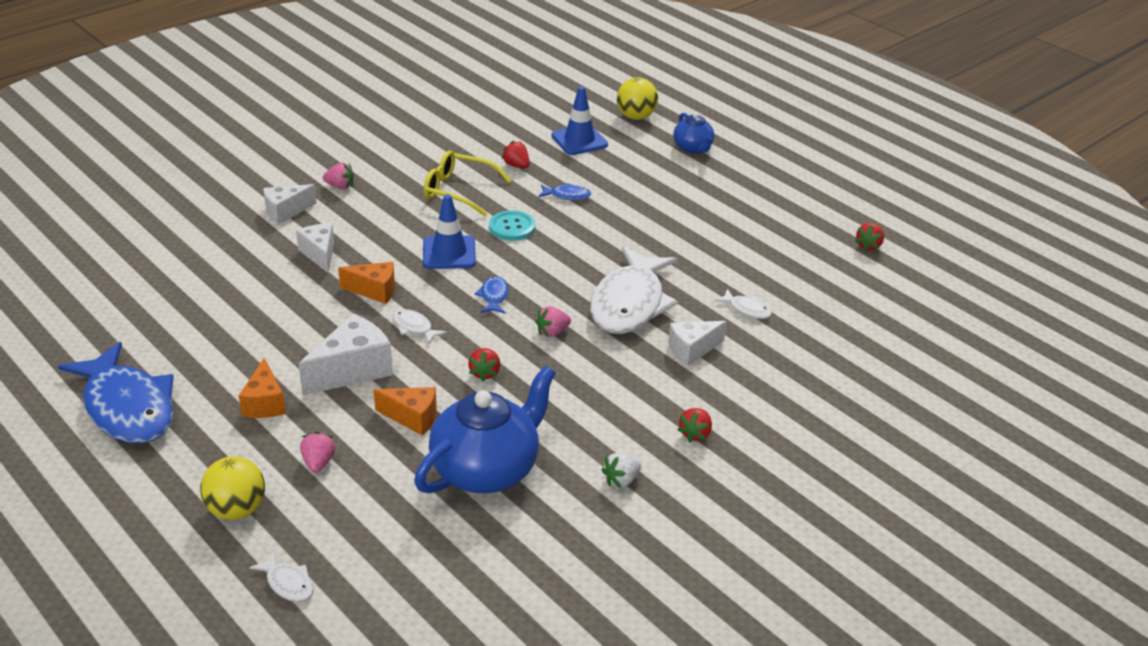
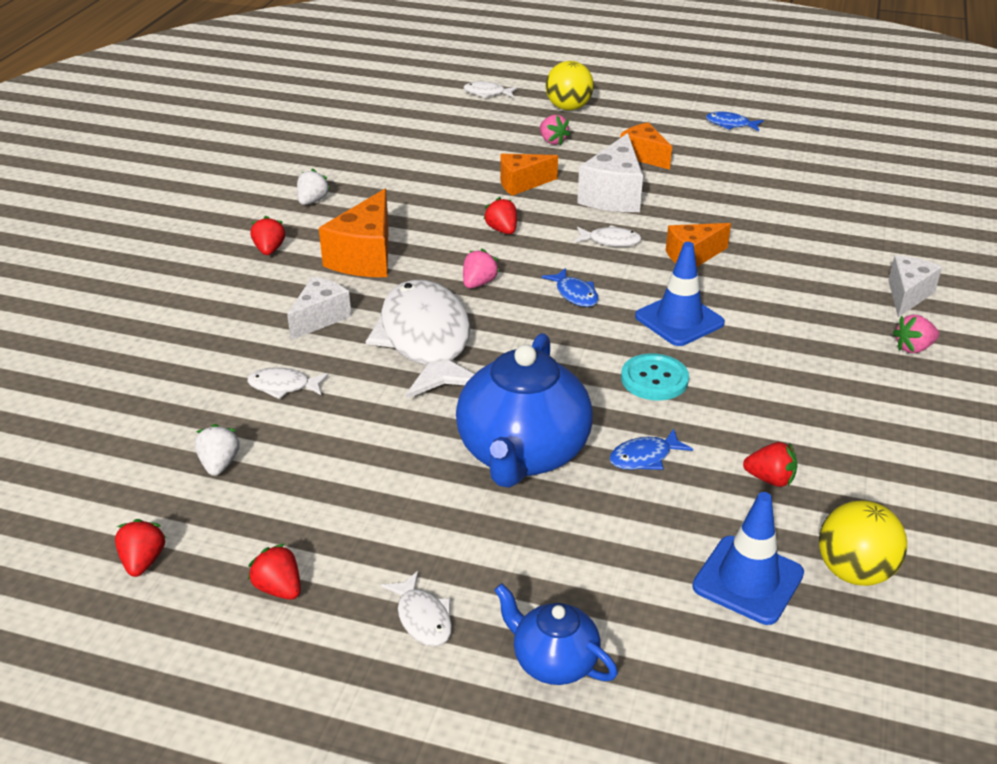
camera: 150 degrees right, 0 degrees up
blue fish [58,342,174,444] -> blue fish [706,112,764,131], size x0.41
white cheese [296,223,334,273] -> none
blue teapot [414,365,556,493] -> blue teapot moved to [456,333,593,488]
yellow glasses [424,151,512,216] -> none
yellow ball [617,77,658,120] -> yellow ball moved to [819,500,907,586]
none -> white strawberry [195,424,240,476]
none -> red strawberry [248,543,301,600]
none -> orange cheese [319,189,389,277]
none -> white fish [381,571,452,647]

